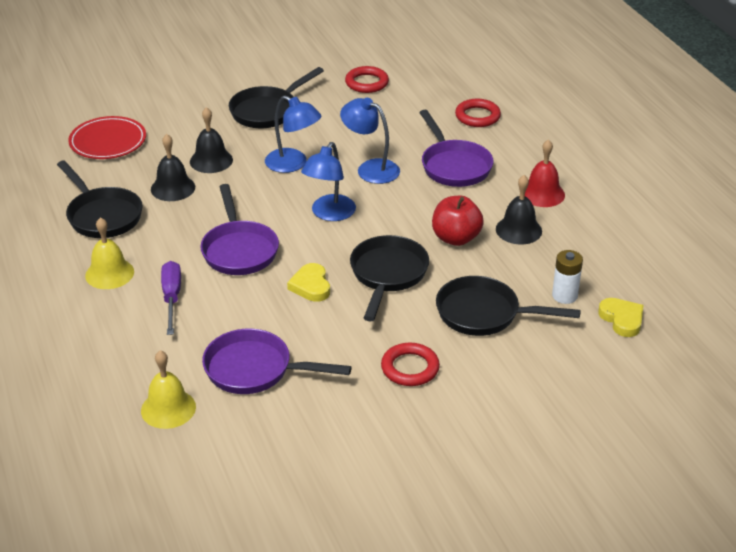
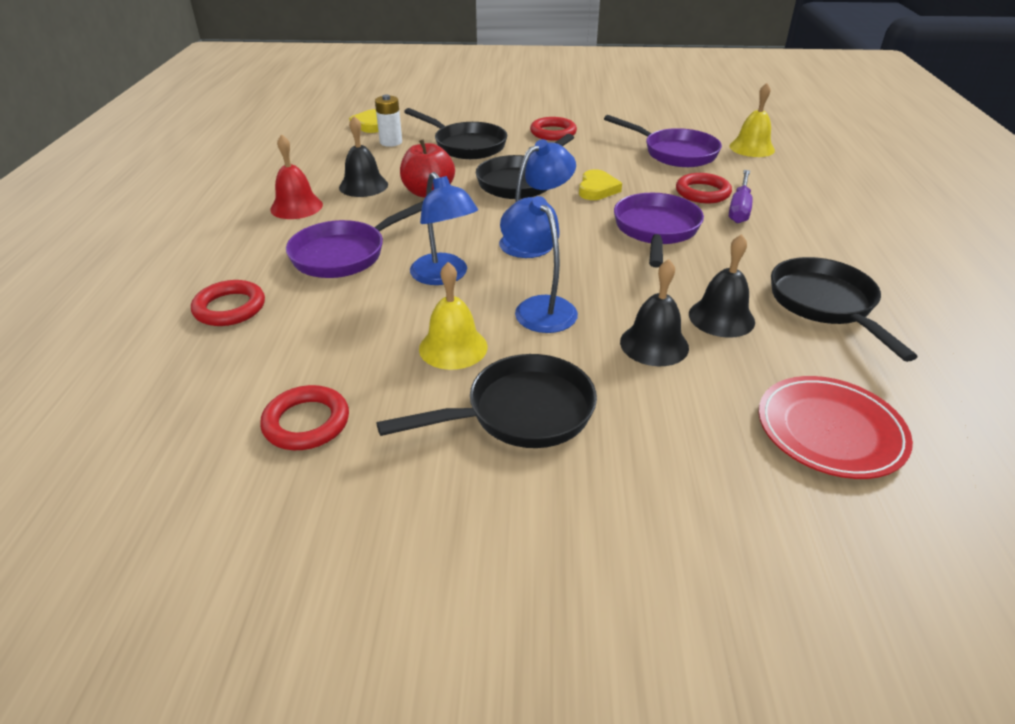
camera: 155 degrees left, 0 degrees up
yellow bell [85,217,134,289] -> yellow bell moved to [419,262,487,370]
purple pan [419,110,493,187] -> purple pan turned 135 degrees counterclockwise [286,201,423,278]
none -> red ring [676,173,732,203]

